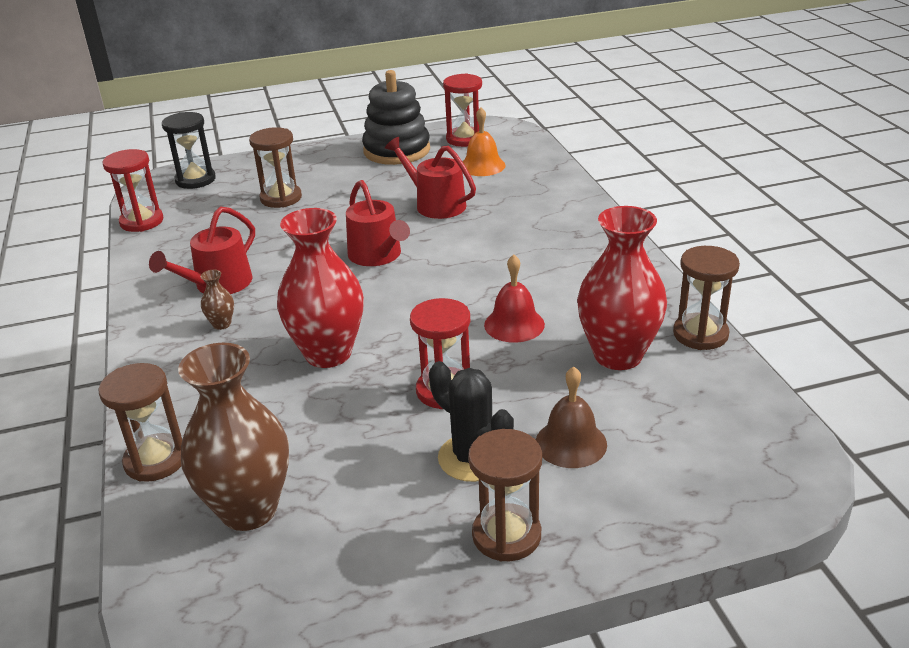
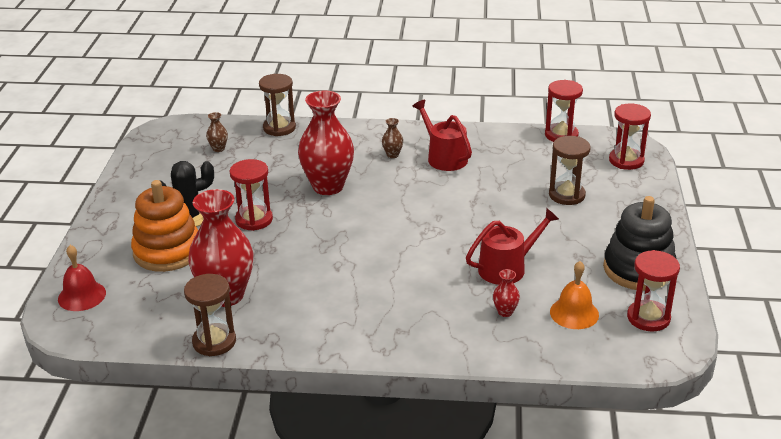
camera: 110 degrees right, 0 degrees up
black hourglass [162,112,216,189] -> red hourglass [609,103,651,170]
brown vase [178,343,289,531] -> brown vase [206,112,228,152], size x0.41
red watering can [346,180,410,266] -> none
brown hourglass [468,429,542,562] -> none
red bell [484,254,545,343] -> red bell moved to [58,245,106,311]
brown bell [536,367,607,468] -> orange stacking toy [131,180,198,272]
none -> red vase [493,269,520,317]

